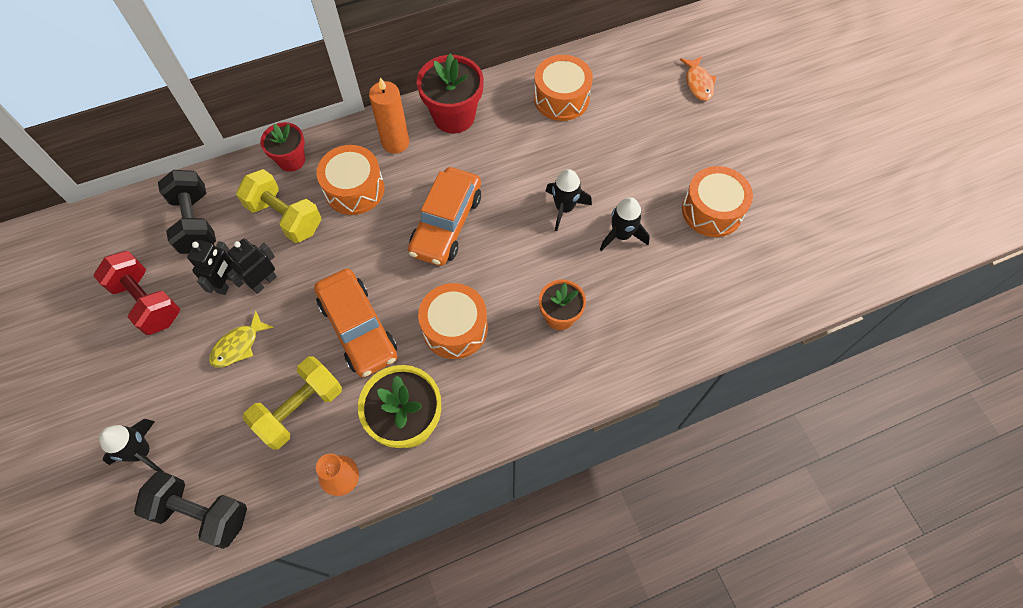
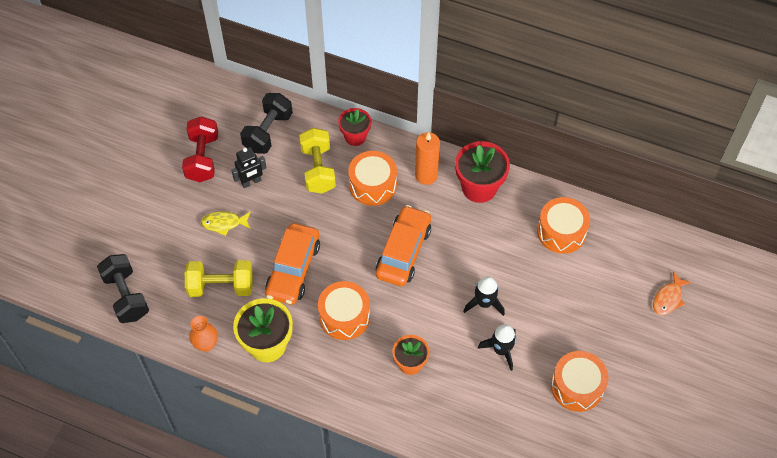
camera: 45 degrees right, 5 degrees down
black rocket [99,419,164,472] -> none
black robot [227,238,277,294] -> none
orange car [408,167,481,266] -> orange car turned 135 degrees clockwise [376,205,431,286]

